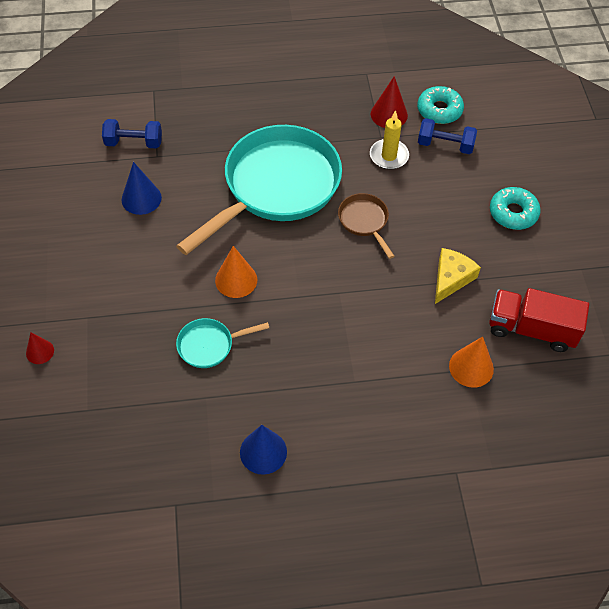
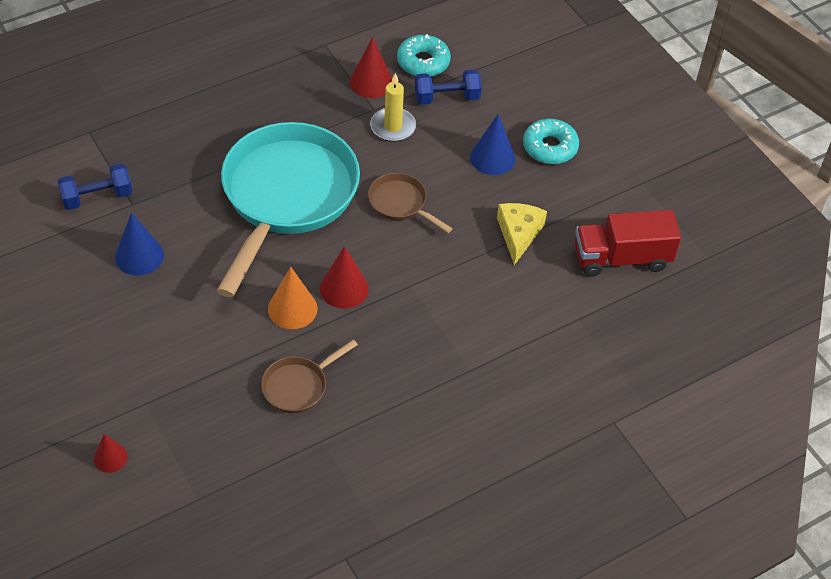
camera: 25 degrees left, 5 degrees down
turquoise pan [176,318,269,368] -> brown pan [261,339,358,413]
blue cone [240,425,287,475] -> blue cone moved to [470,114,515,175]
orange cone [449,337,494,388] -> none
none -> red cone [320,246,369,309]

